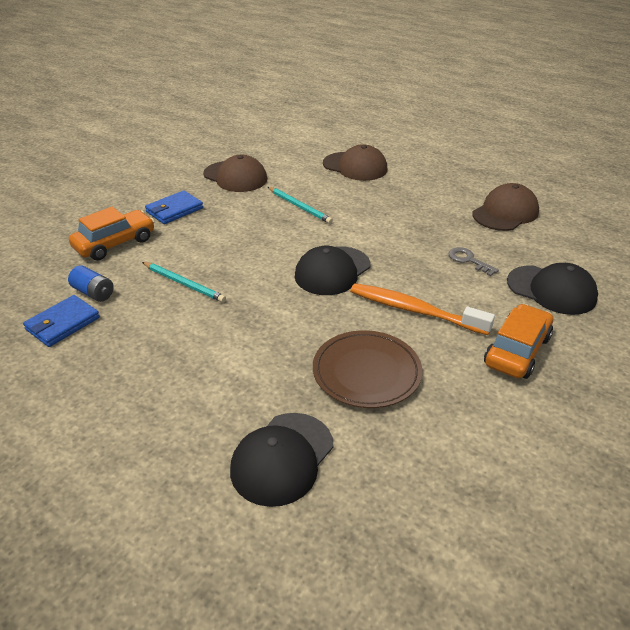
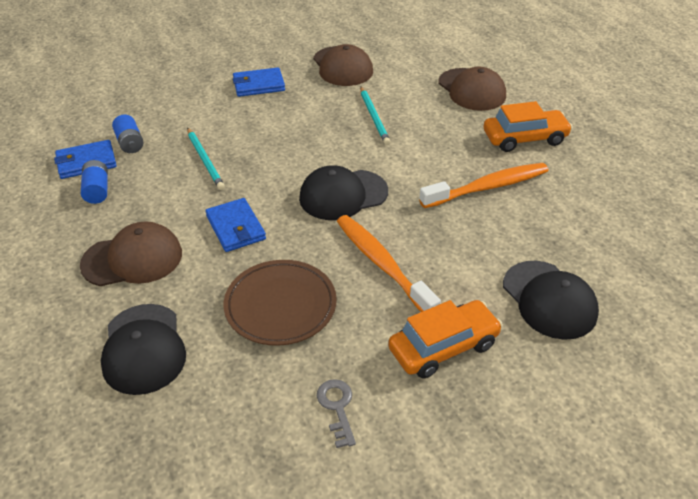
camera: 30 degrees right, 5 degrees up
orange car [69,207,155,260] -> orange car moved to [484,101,573,152]
black cap [230,413,333,507] -> black cap turned 75 degrees counterclockwise [101,304,186,395]
grey key [449,247,499,276] -> grey key moved to [317,379,356,448]
brown cap [472,183,539,231] -> brown cap moved to [80,221,182,286]
none -> blue battery [81,160,108,204]
none -> blue wallet [205,198,266,252]
none -> orange toothbrush [419,163,549,208]

